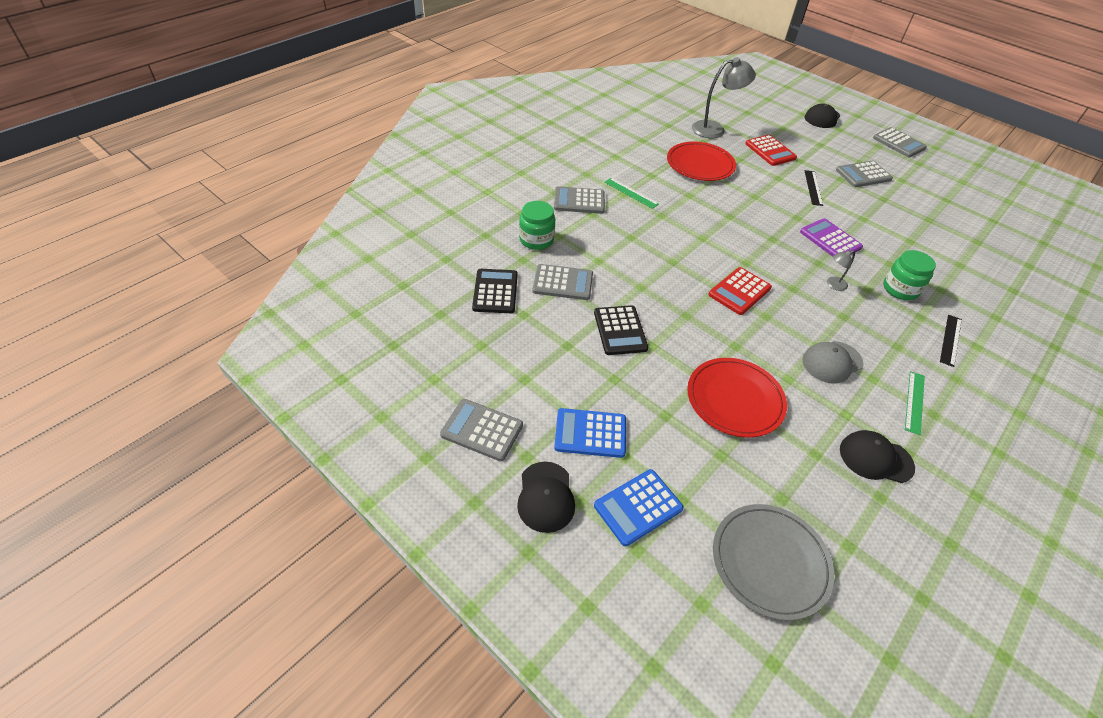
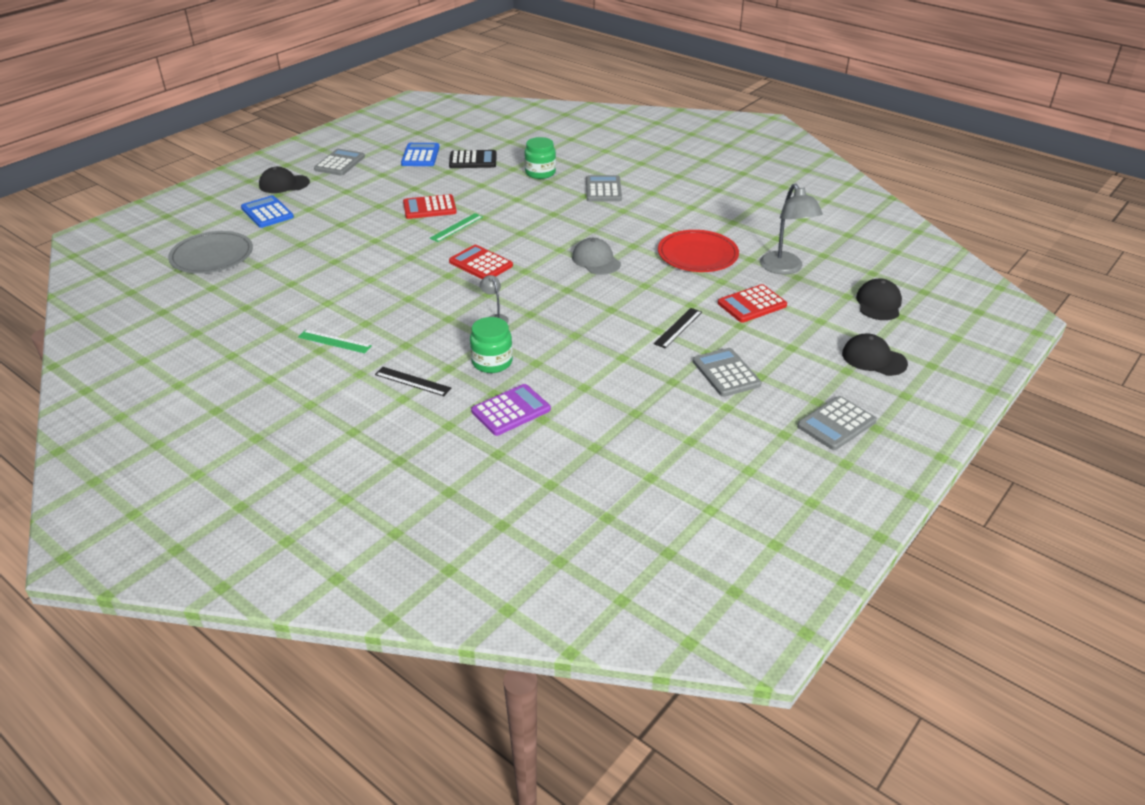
camera: 90 degrees right, 10 degrees down
grey calculator [533,264,593,300] -> none
blue calculator [554,408,626,458] -> blue calculator moved to [401,143,440,166]
black calculator [594,305,648,355] -> red calculator [403,194,457,219]
green ruler [604,178,659,209] -> green ruler moved to [430,213,483,242]
red plate [687,358,787,438] -> none
purple calculator [800,218,863,256] -> purple calculator moved to [471,384,551,436]
grey cap [803,341,864,384] -> grey cap moved to [572,238,621,275]
black ruler [805,170,823,206] -> black ruler turned 60 degrees counterclockwise [654,308,702,348]
black cap [840,430,915,483] -> black cap moved to [856,278,902,320]

